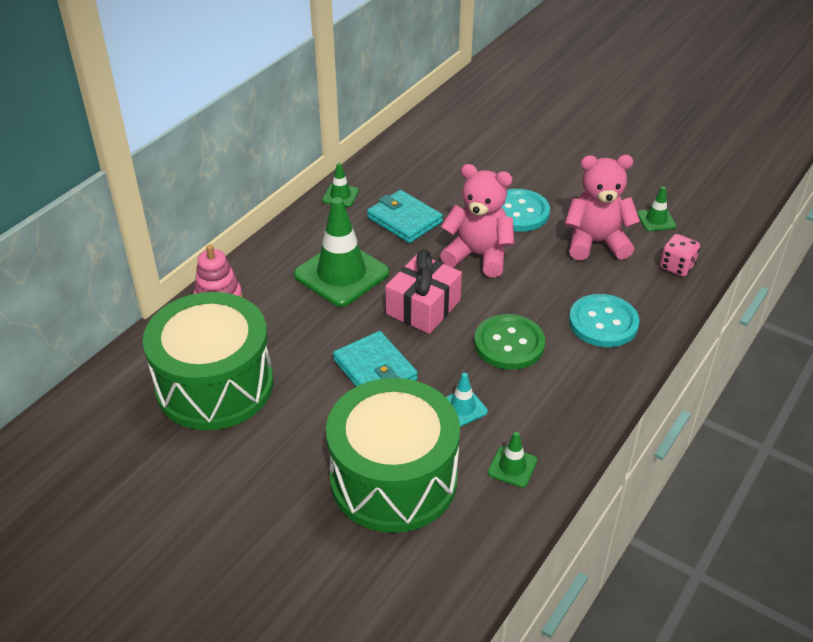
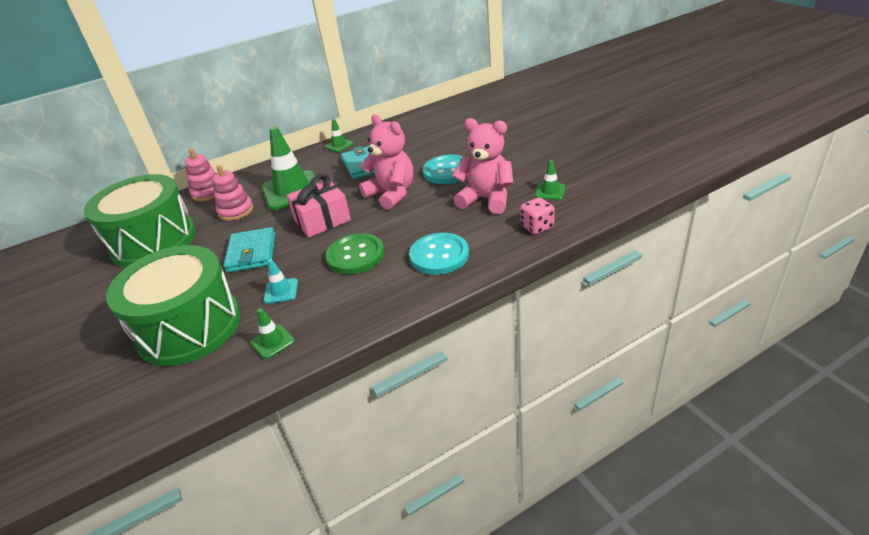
camera: 30 degrees right, 5 degrees down
none -> pink stacking toy [212,165,253,221]

